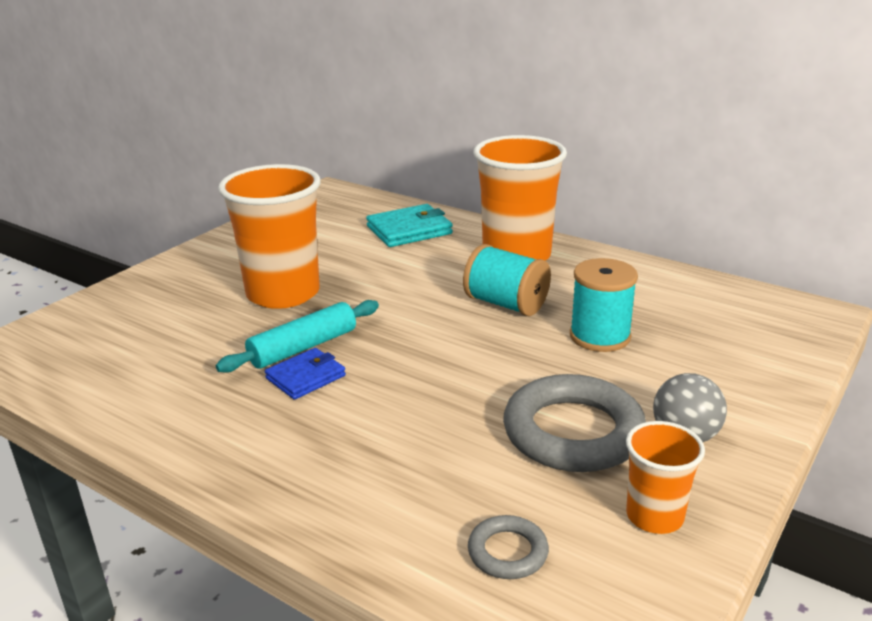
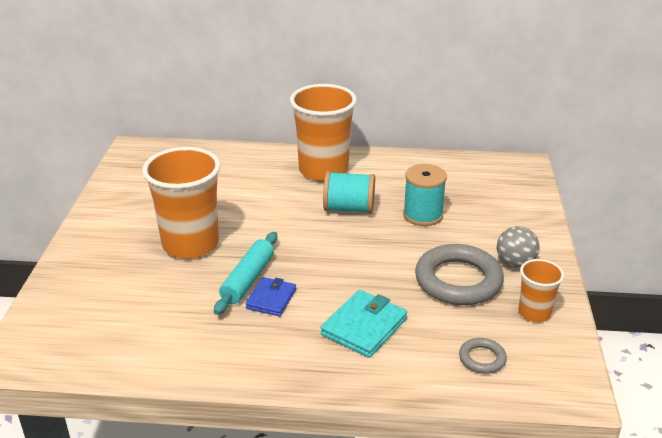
camera: 30 degrees left, 5 degrees up
turquoise wallet [366,204,453,247] -> turquoise wallet moved to [320,290,407,358]

